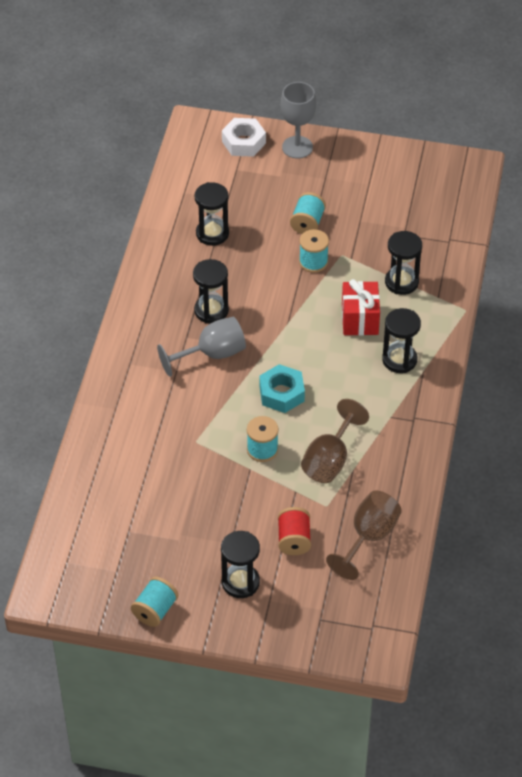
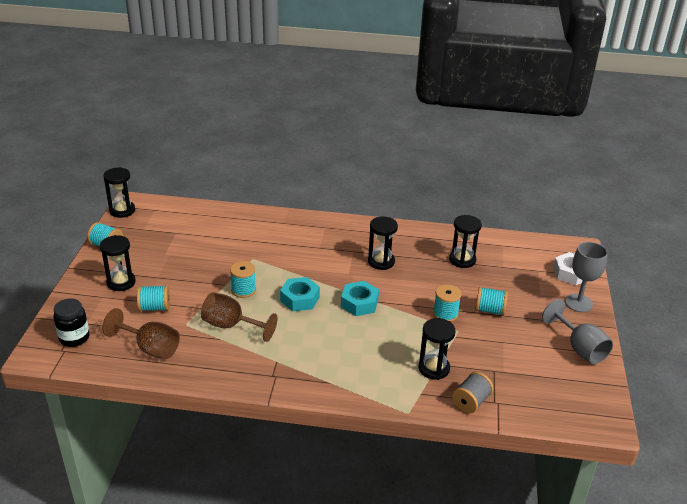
camera: 85 degrees right, 15 degrees down
grey goblet [157,317,246,377] -> grey goblet moved to [542,299,613,364]
red spool [278,507,311,555] -> turquoise spool [137,285,170,312]
red gift [342,279,380,335] -> none
black hourglass [382,308,421,373] -> black hourglass moved to [103,167,135,218]
none -> black jar [53,298,90,347]
none -> turquoise nut [341,281,379,316]
none -> grey spool [452,372,493,413]

